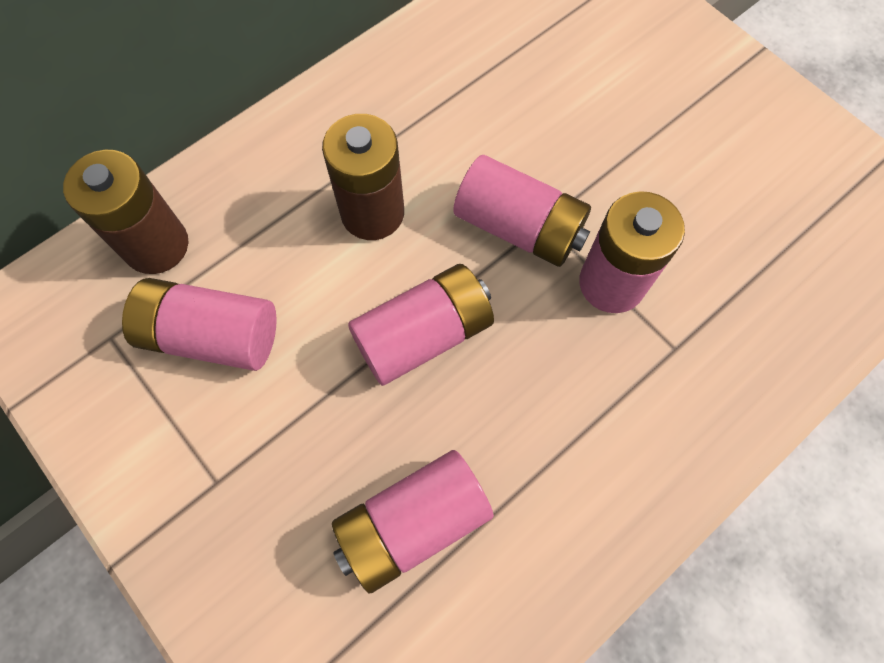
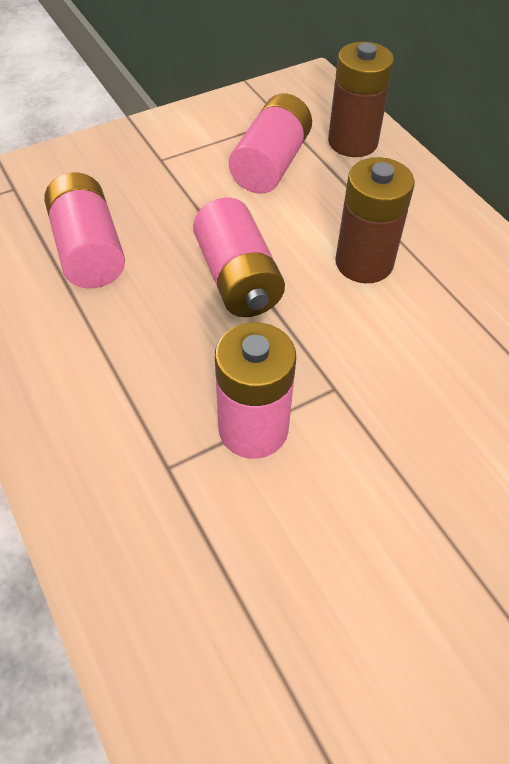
camera: 100 degrees right, 15 degrees down
pink battery [453,155,591,267] -> none

